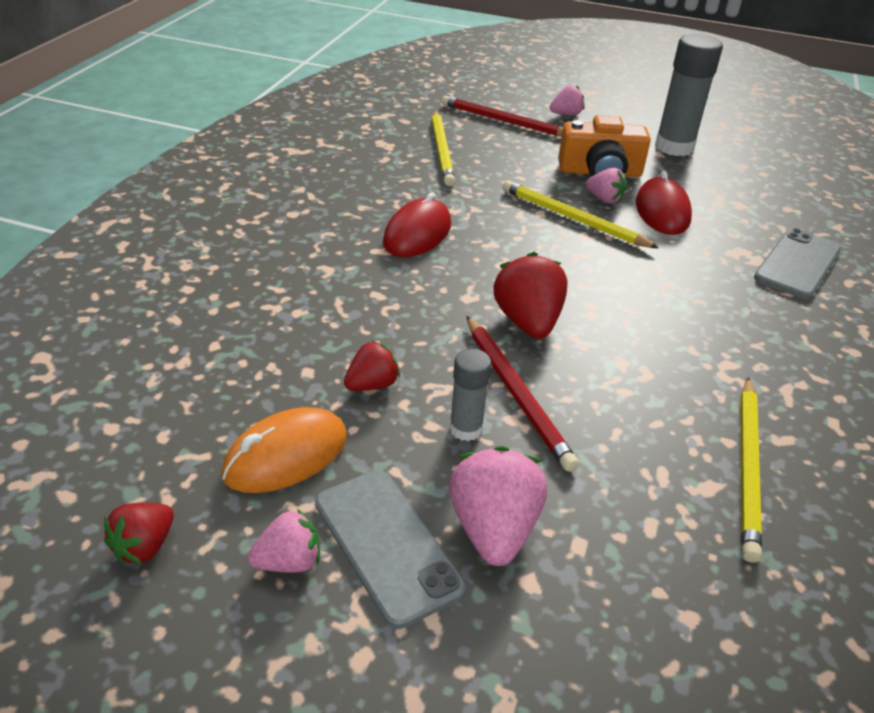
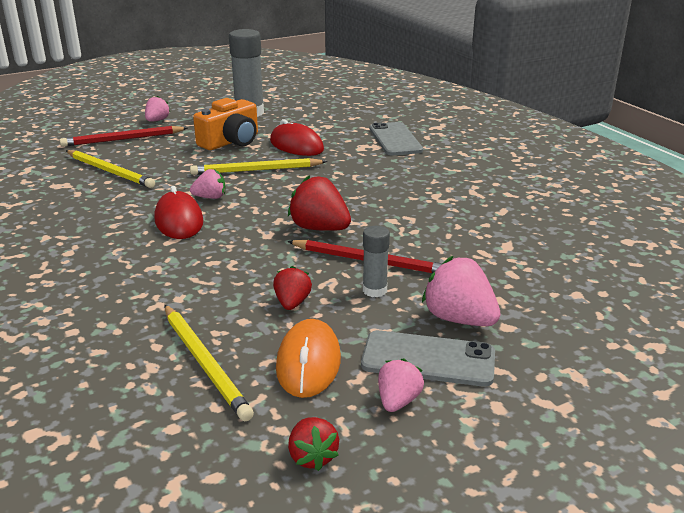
camera: 45 degrees left, 10 degrees down
pink strawberry [586,167,627,204] -> pink strawberry moved to [190,169,225,199]
yellow pencil [740,377,762,563] -> yellow pencil moved to [164,305,254,421]

